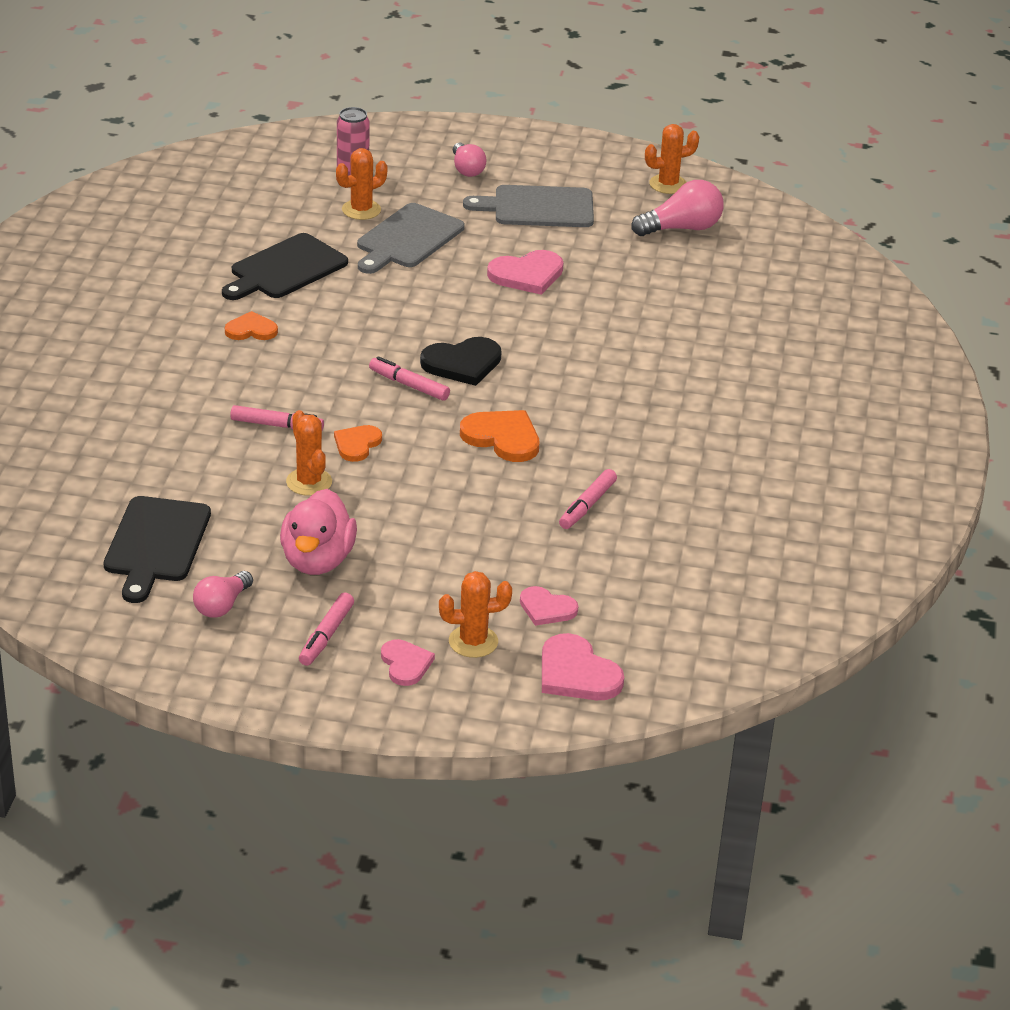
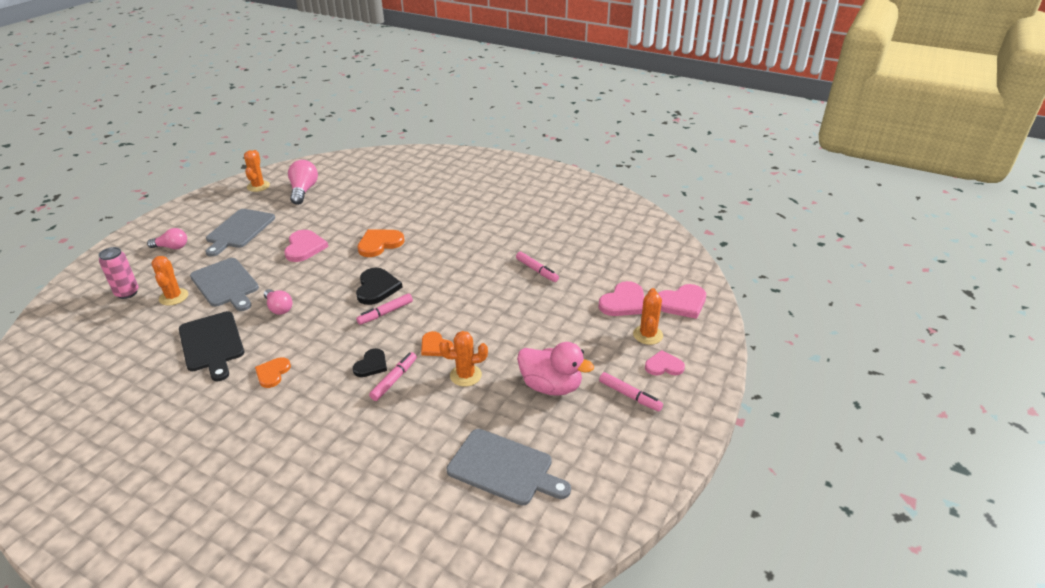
camera: 70 degrees left, 0 degrees up
black cutting board [104,496,211,603] -> grey cutting board [447,429,571,505]
pink light bulb [193,571,253,618] -> pink light bulb moved to [264,289,292,315]
orange heart [460,410,539,462] -> orange heart moved to [357,229,404,257]
pink heart [520,586,578,626] -> pink heart [598,281,644,316], size x1.55
none -> black heart [353,348,387,377]

